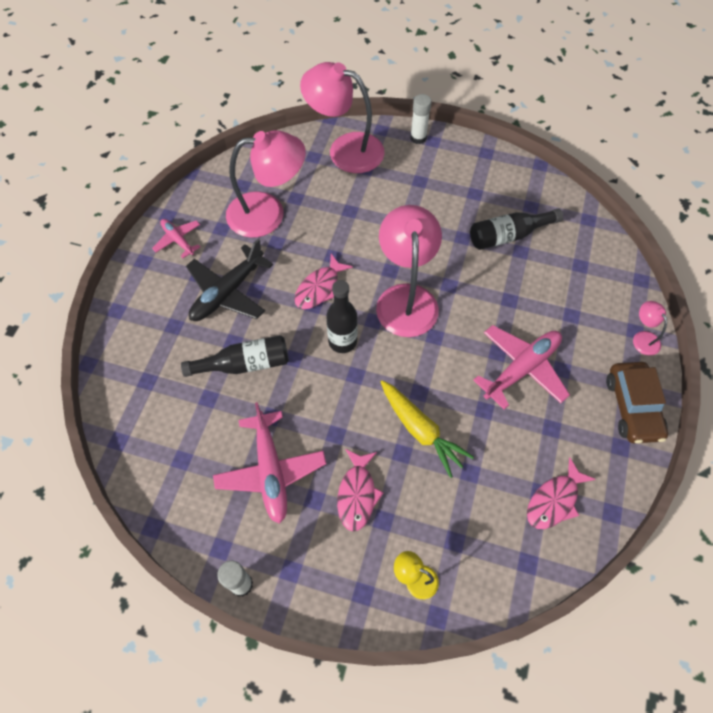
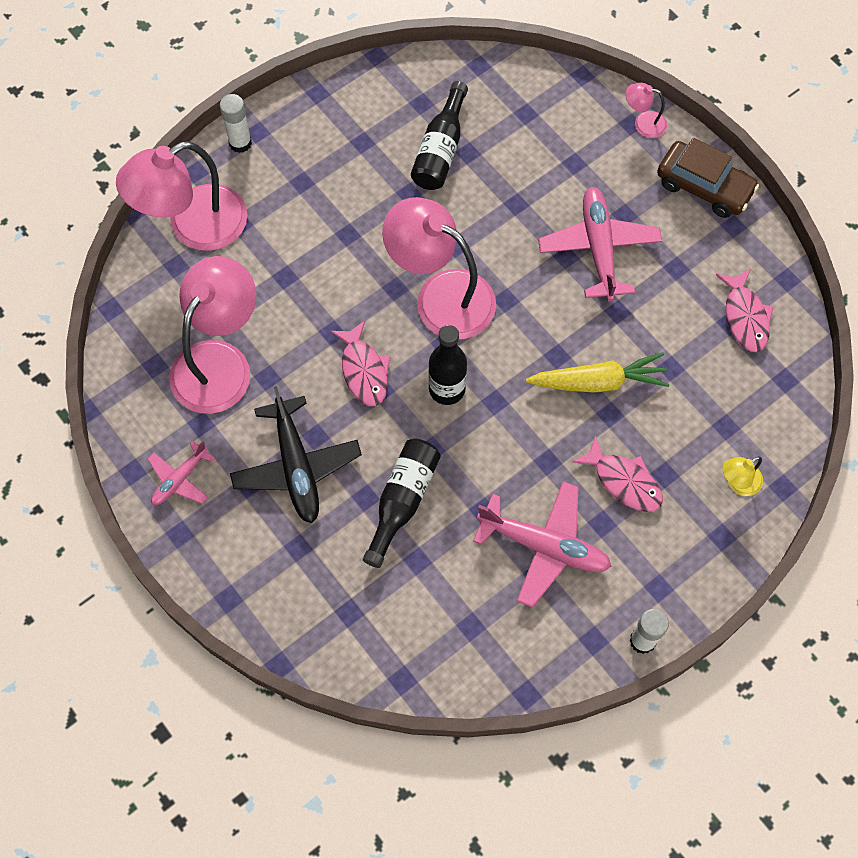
camera: 55 degrees left, 5 degrees up
pink plane [152,219,200,258] -> pink plane turned 45 degrees counterclockwise [148,441,215,505]

